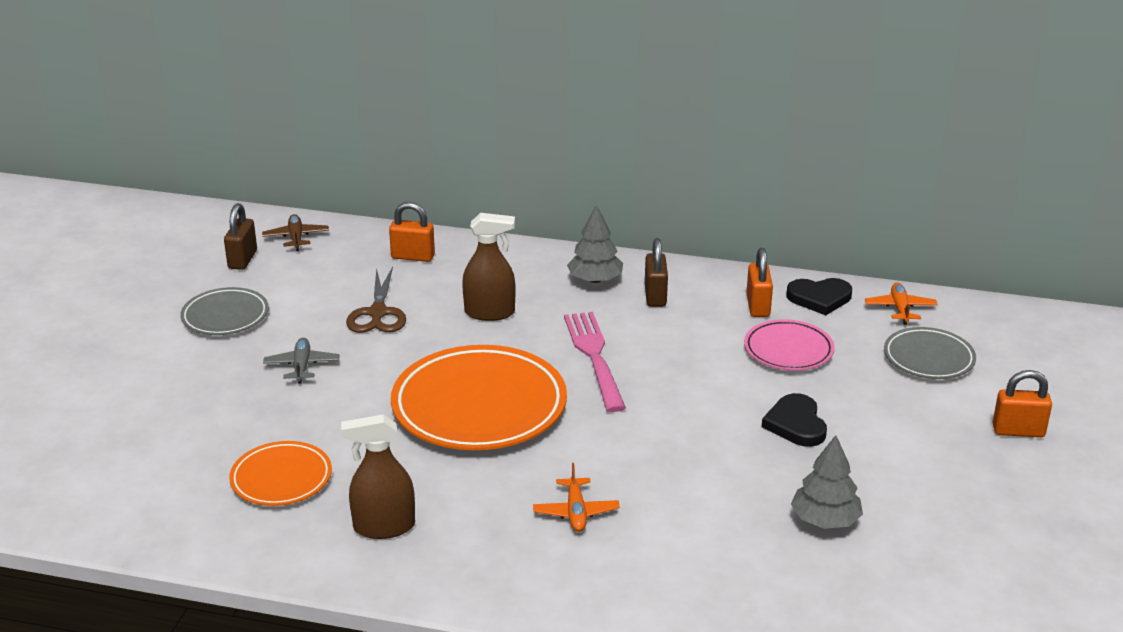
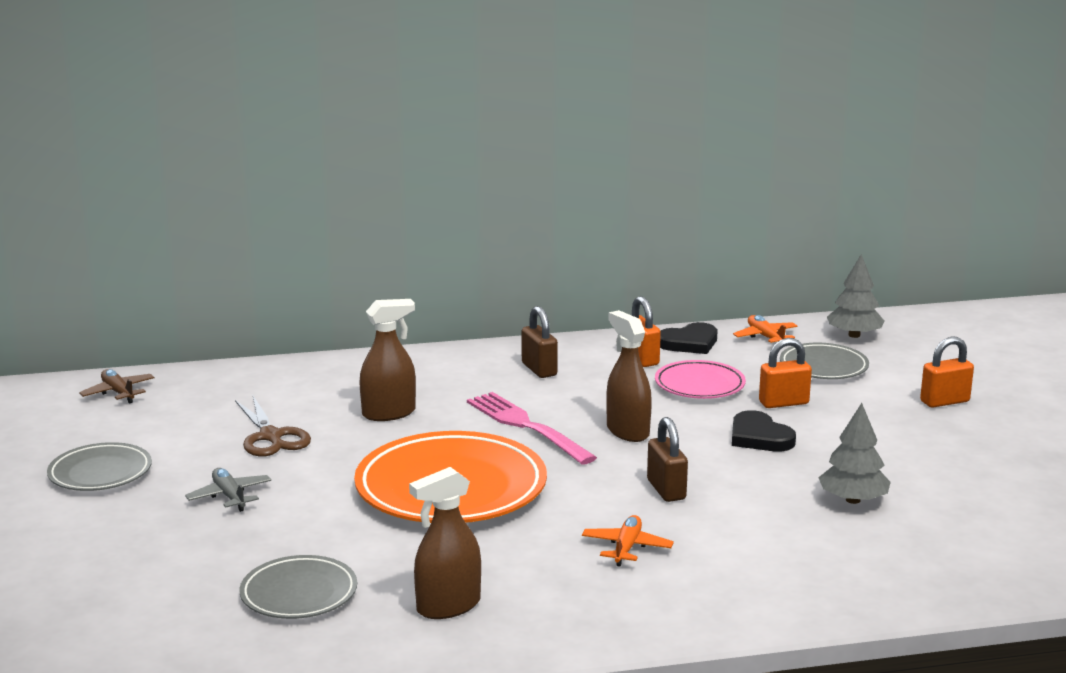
camera: 25 degrees left, 10 degrees down
brown padlock [224,203,257,270] -> brown padlock moved to [647,417,688,502]
orange plate [229,441,332,506] -> grey plate [239,555,357,619]
orange padlock [389,202,435,262] -> orange padlock moved to [759,338,812,408]
orange plane [533,463,620,532] -> orange plane turned 135 degrees counterclockwise [582,515,674,567]
grey tree [567,205,623,283] -> grey tree moved to [827,254,885,338]
none -> brown spray bottle [606,310,652,442]

